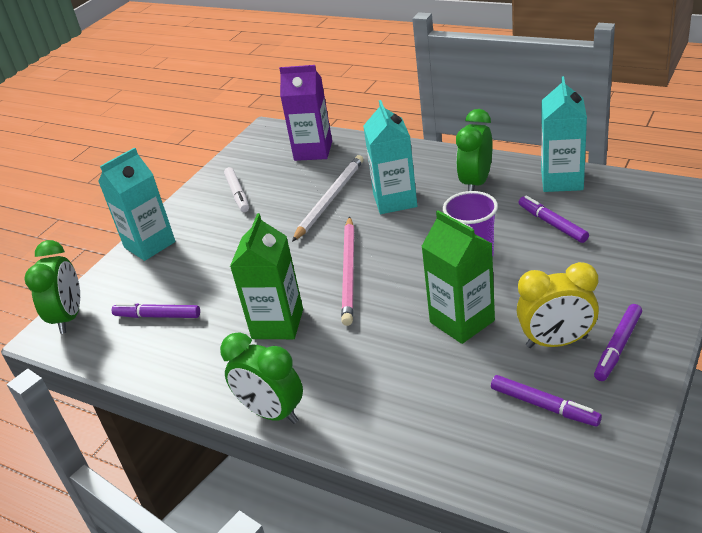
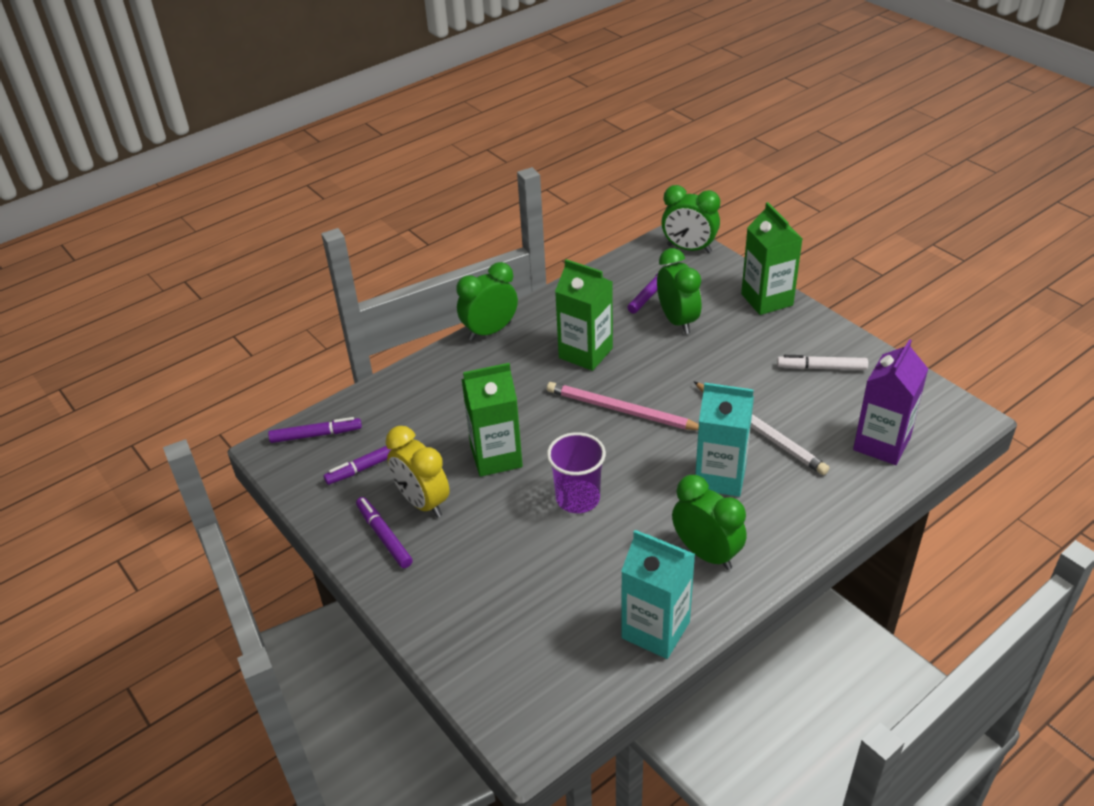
camera: 110 degrees right, 5 degrees up
turquoise carton [98,147,175,261] -> green carton [741,202,802,315]
yellow clock [517,262,599,348] -> yellow clock turned 60 degrees counterclockwise [385,426,450,518]
purple marker [518,196,589,243] -> purple marker moved to [268,417,362,443]
none -> green clock [657,248,701,334]

